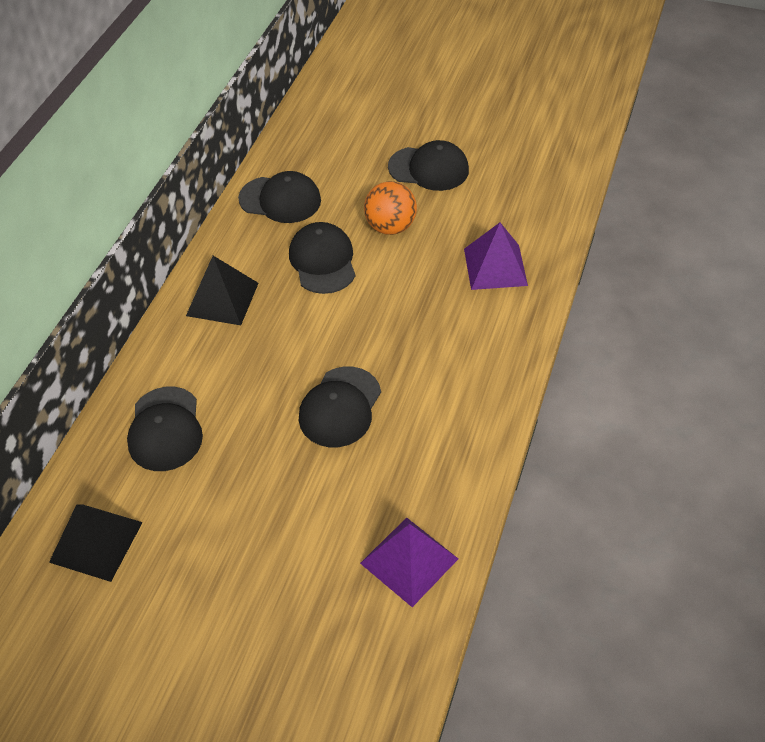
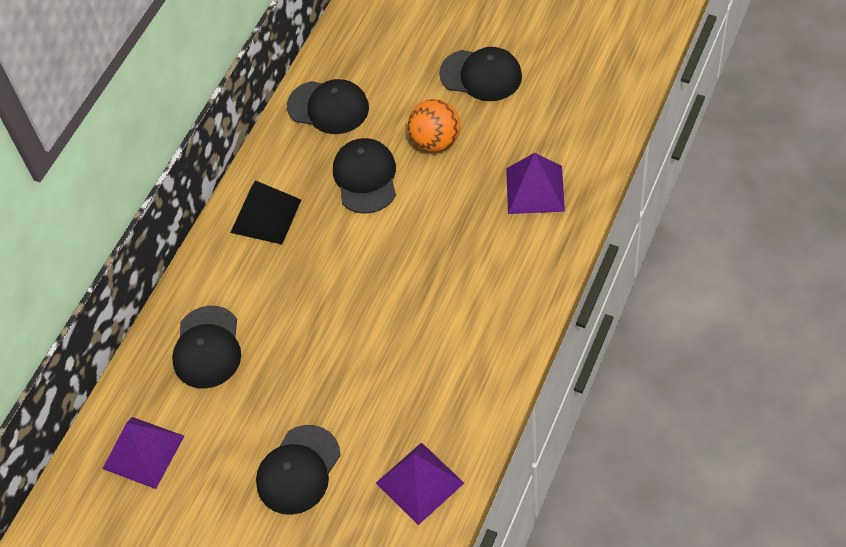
camera: 10 degrees right, 5 degrees up
black pyramid [49,504,143,582] -> purple pyramid [103,417,185,489]
black cap [299,367,381,447] -> black cap moved to [256,425,341,515]

